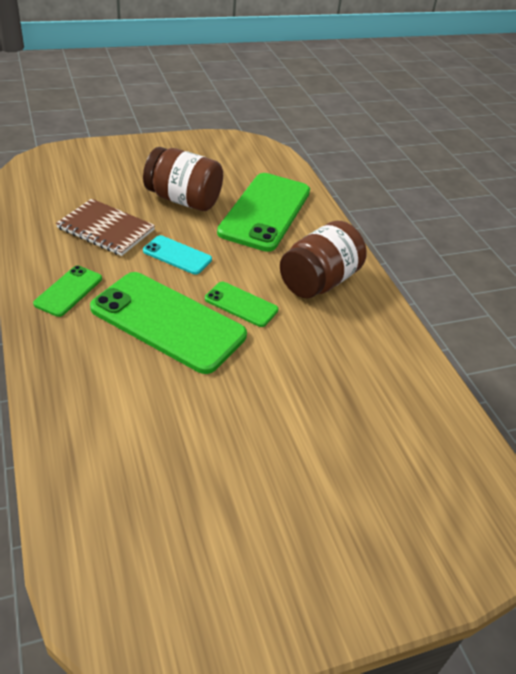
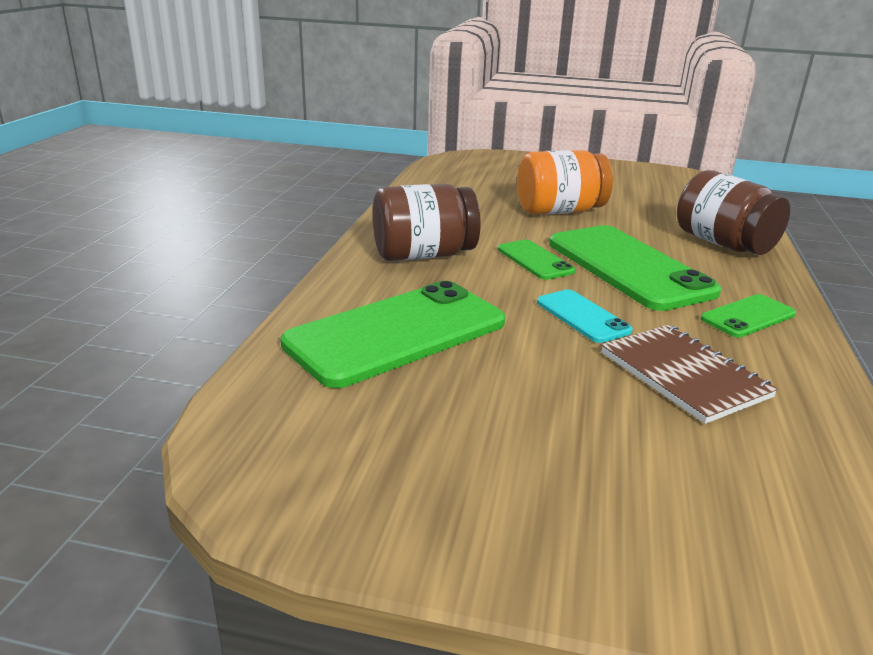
camera: 145 degrees left, 15 degrees down
brown jar [143,147,223,211] -> brown jar moved to [677,170,790,255]
none -> orange jar [517,150,613,215]

